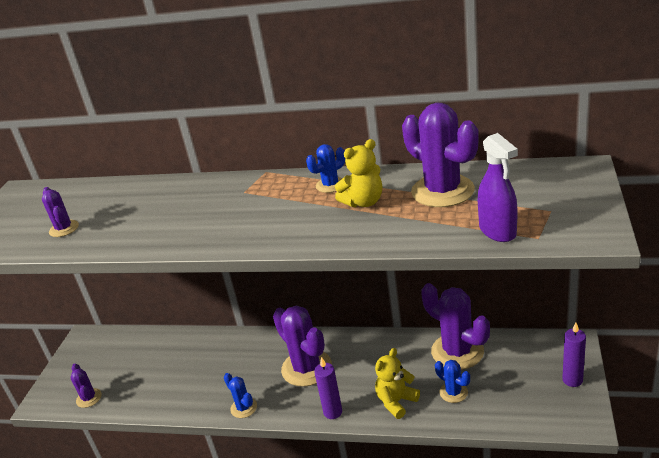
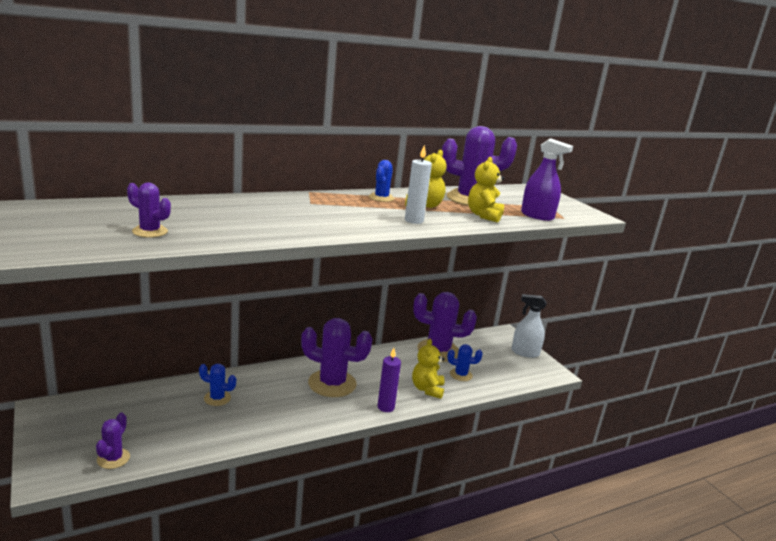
camera: 45 degrees left, 10 degrees down
purple cactus [70,364,102,408] -> purple cactus turned 75 degrees clockwise [96,413,130,469]
blue cactus [224,373,257,418] -> blue cactus moved to [199,364,236,406]
purple candle [562,323,586,387] -> white spray bottle [512,294,547,358]
none -> white candle [405,145,432,224]
none -> yellow teddy bear [468,157,504,223]

